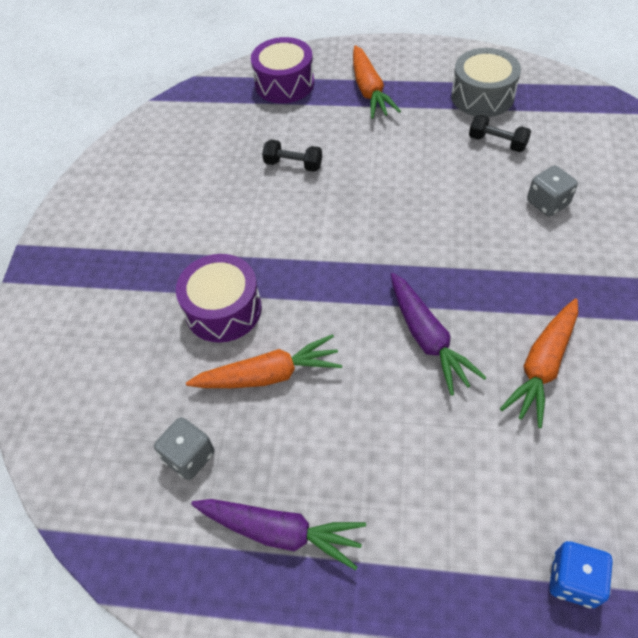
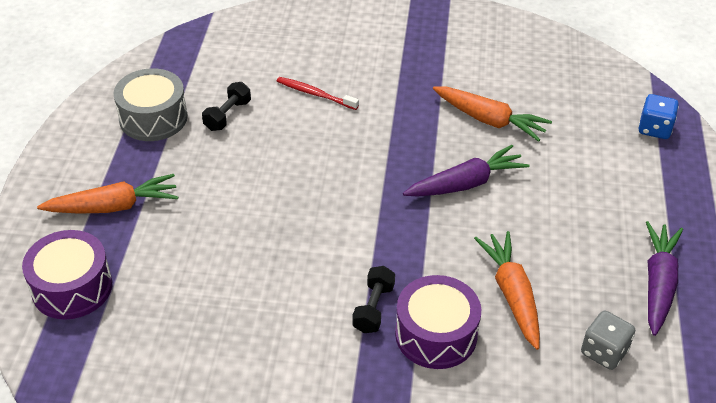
camera: 95 degrees left, 10 degrees down
black dumbbell [262,140,322,172] -> black dumbbell moved to [352,266,395,333]
grey dice [527,165,578,217] -> red toothbrush [277,77,359,110]

